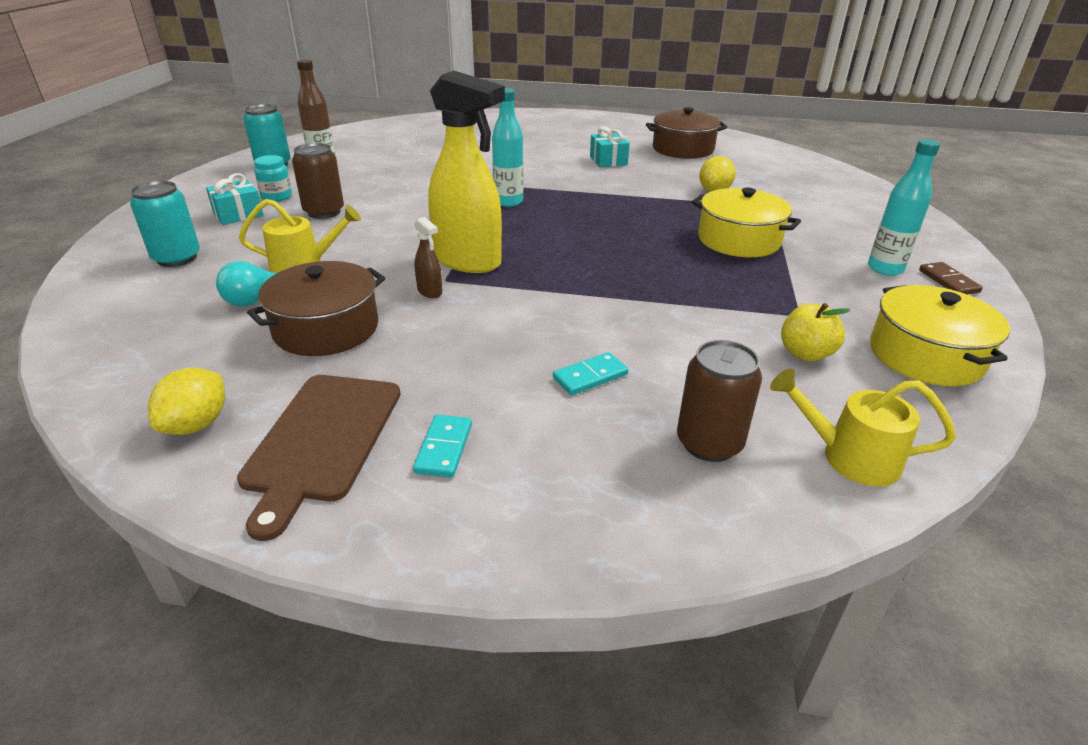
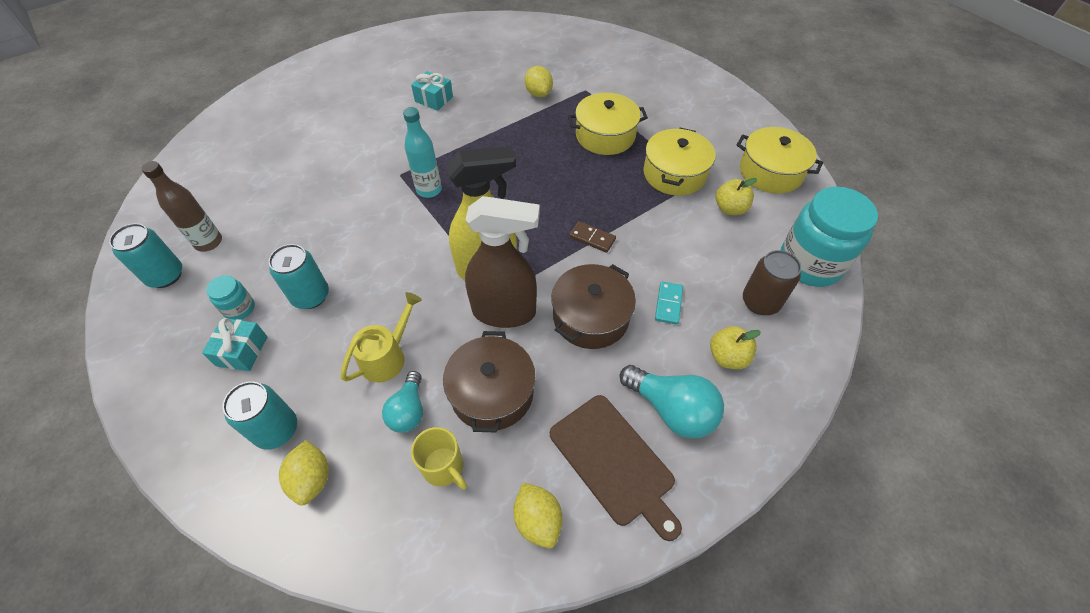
camera: 45 degrees left, 20 degrees up
brown can [292,143,344,219] -> turquoise can [268,244,329,309]
turquoise domino [413,415,472,478] -> turquoise light bulb [620,365,724,439]
brown spray bottle [414,217,442,298] -> brown spray bottle [465,196,540,328], size x2.46
brown pot [646,107,727,159] -> brown pot moved to [551,264,636,349]
yellow watering can [770,369,956,486] -> turquoise jar [781,187,878,287]
turquoise bottle [868,139,940,276] -> none
brown domino [919,262,983,295] -> brown domino moved to [569,221,616,253]
none -> yellow lemon [279,440,329,506]
none -> yellow mug [411,427,467,490]
none -> yellow pot [643,128,716,196]
none -> yellow apple [710,326,761,369]

